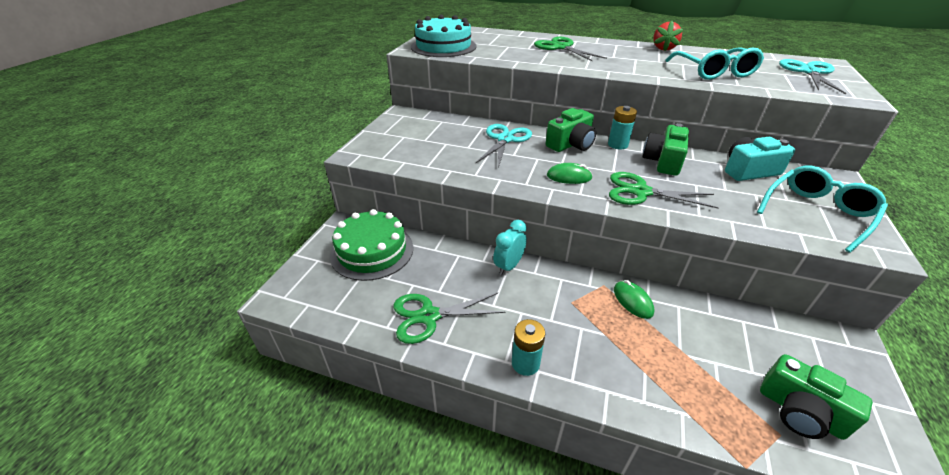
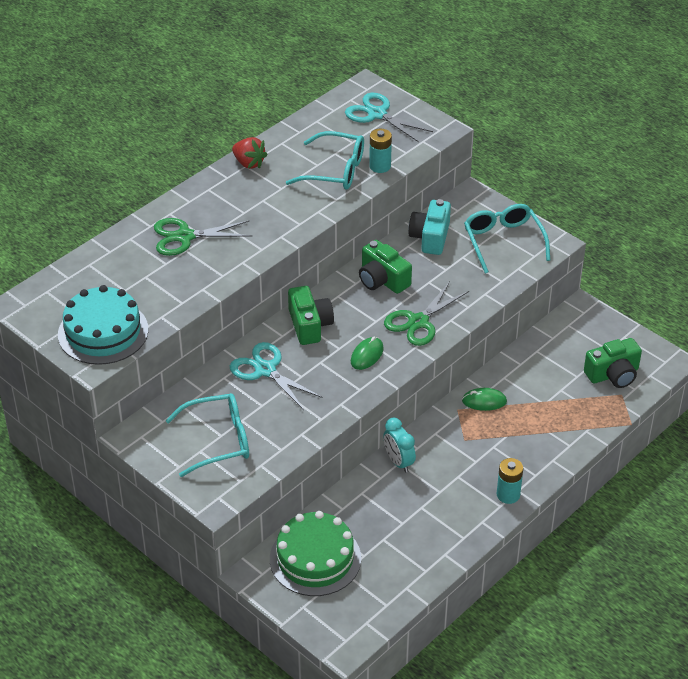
camera: 65 degrees left, 5 degrees up
green scissors [394,293,506,344] -> none
turquoise battery [608,106,637,149] -> turquoise battery moved to [369,129,392,173]
none -> turquoise glasses [165,393,249,477]

